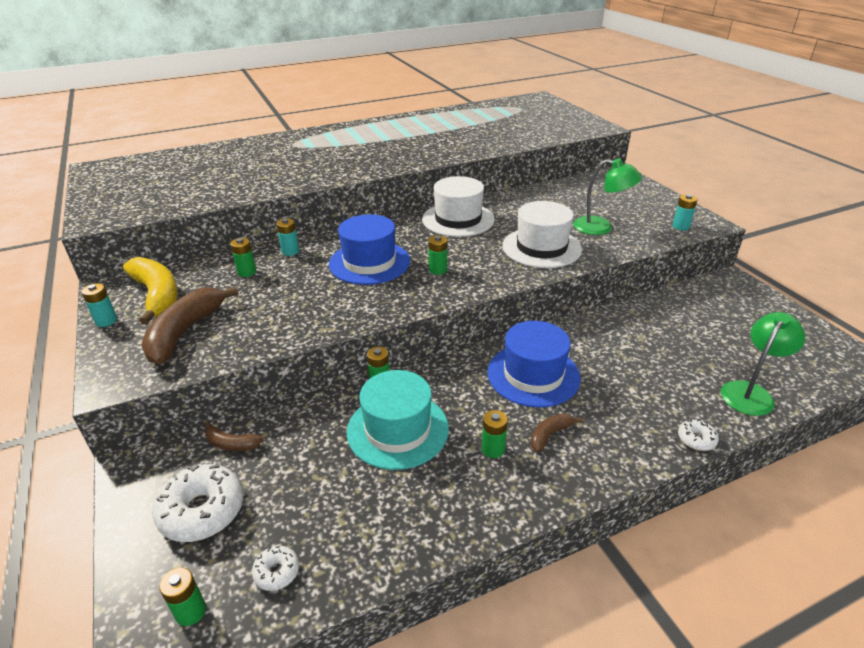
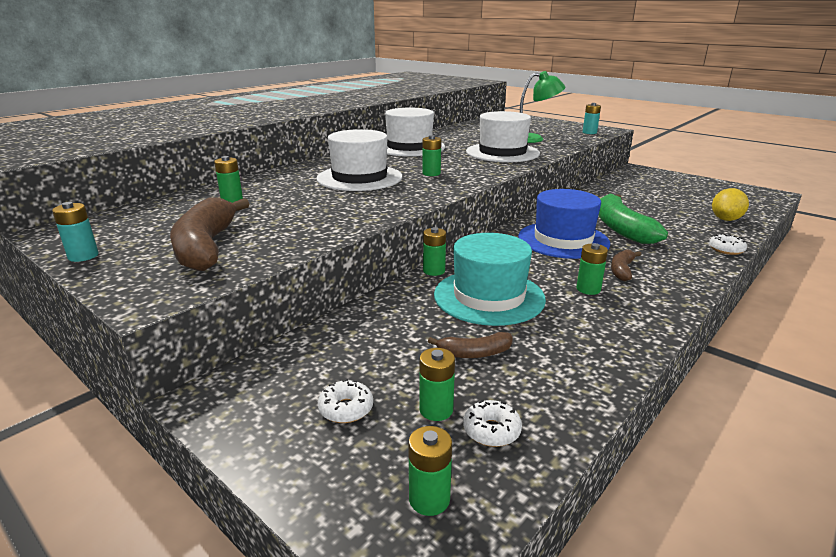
camera: 25 degrees left, 10 degrees down
yellow banana [123,257,178,325] -> none
white donut [152,464,243,542] -> white donut [318,379,373,423], size x0.49
brown banana [205,421,264,451] -> brown banana moved to [428,332,513,358]
turquoise battery [276,218,299,256] -> none
blue hat [329,214,410,285] -> white hat [316,129,402,191]
green lamp [721,312,805,416] -> yellow lemon [712,188,749,221]
none -> green battery [420,348,455,421]
none -> green banana [599,194,668,244]

